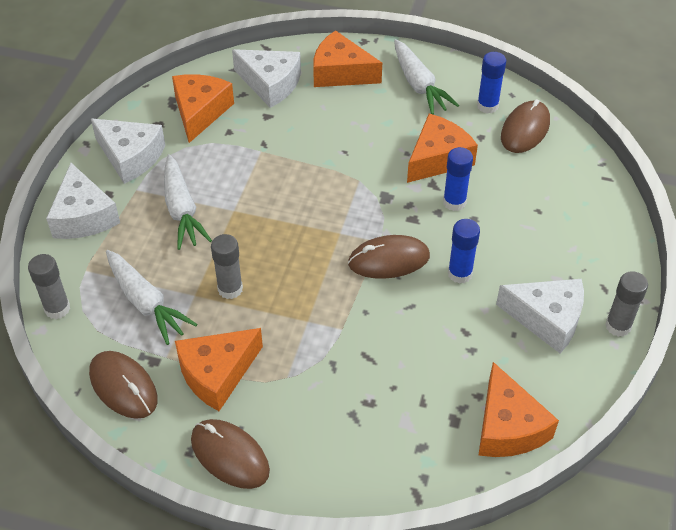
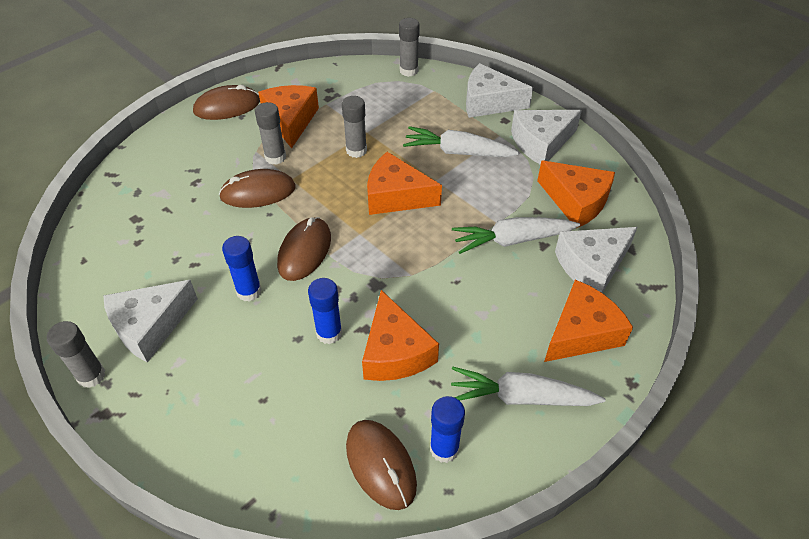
camera: 120 degrees right, 0 degrees up
brown mouse [89,351,158,419] -> brown mouse moved to [219,169,296,208]
white carrot [106,250,197,345] -> white carrot moved to [452,217,580,254]
orange cheese [479,362,559,457] -> orange cheese moved to [367,152,442,215]
none -> grey glue stick [255,102,286,165]

